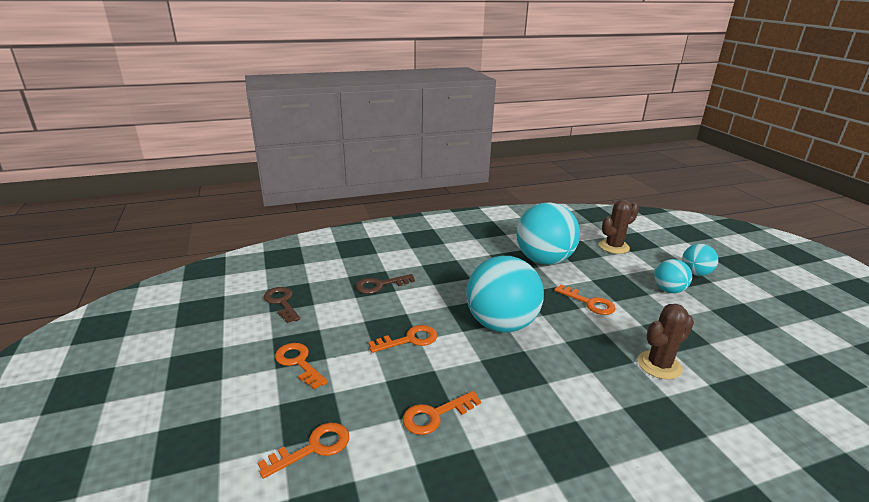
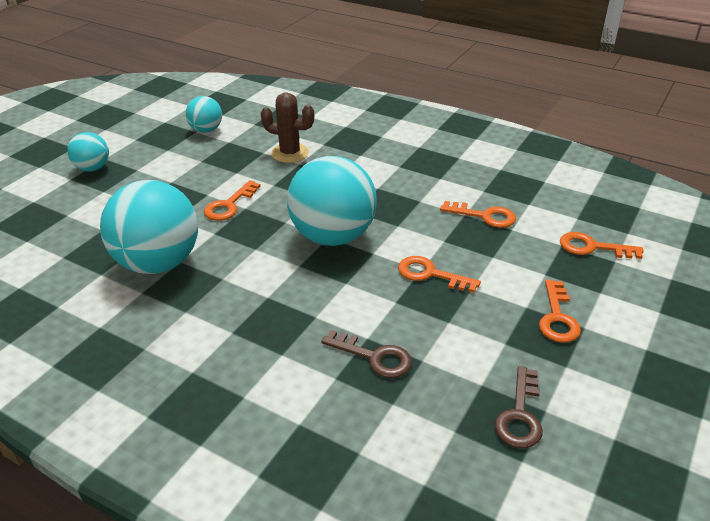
camera: 130 degrees left, 10 degrees up
orange key [554,284,616,315] -> orange key turned 150 degrees counterclockwise [204,180,261,221]
brown cactus [599,200,639,254] -> none
turquoise ball [655,259,692,293] -> turquoise ball moved to [186,96,222,133]

